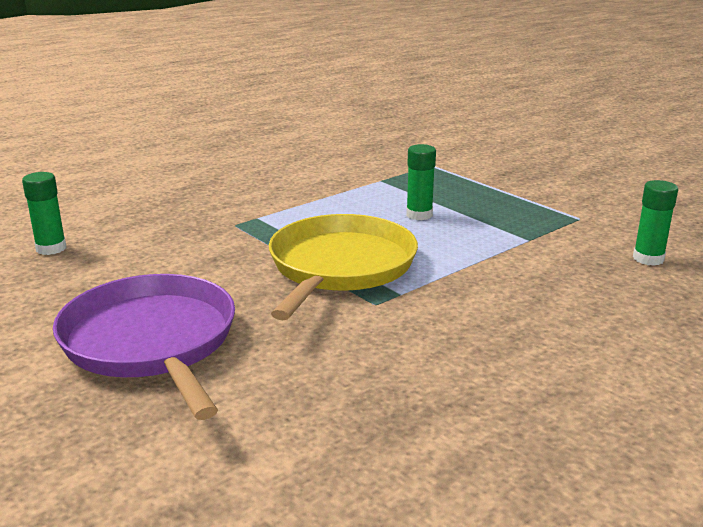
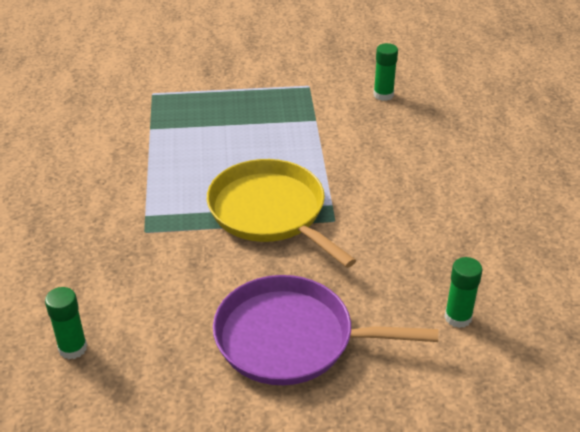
camera: 55 degrees left, 15 degrees up
green glue stick [406,144,436,220] -> green glue stick moved to [444,257,482,328]

